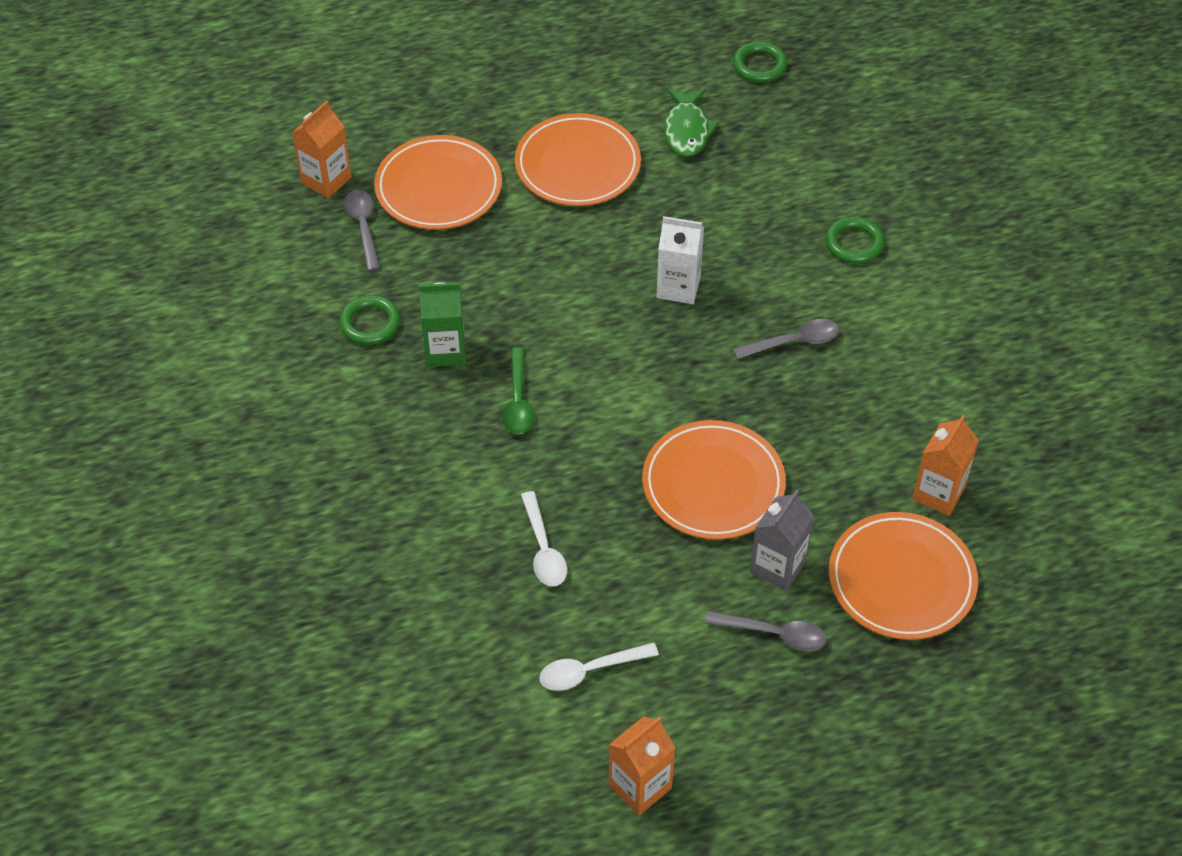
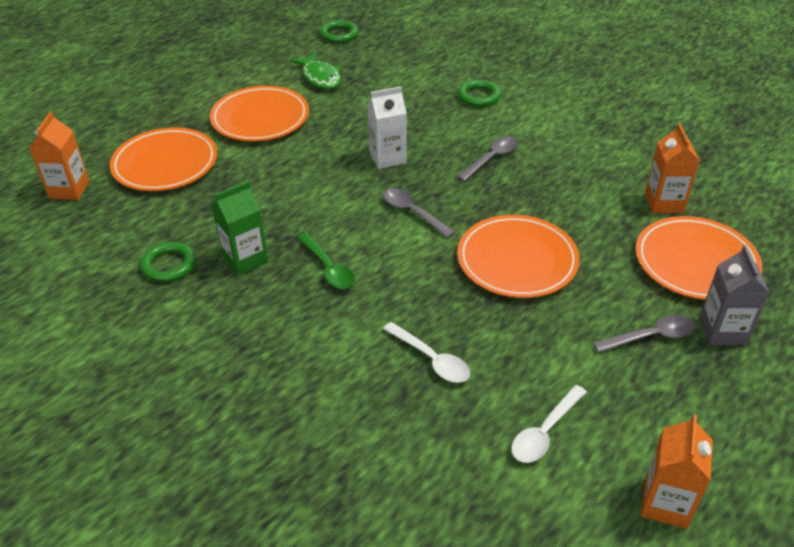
camera: 30 degrees left, 10 degrees down
grey spoon [344,190,380,271] -> grey spoon moved to [383,188,455,238]
grey carton [750,489,814,591] -> grey carton moved to [699,245,770,345]

